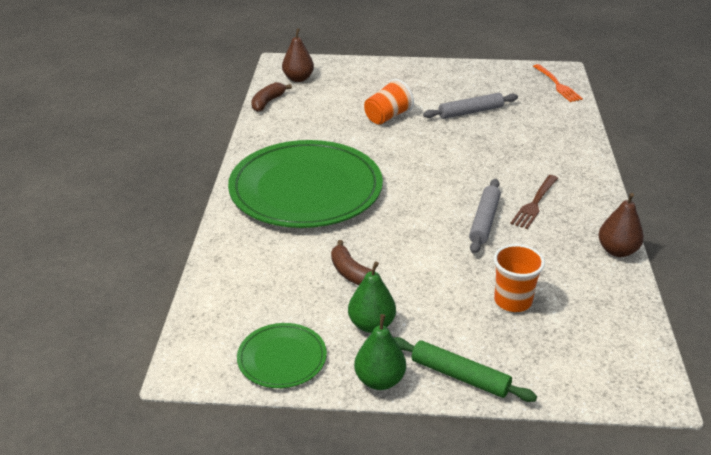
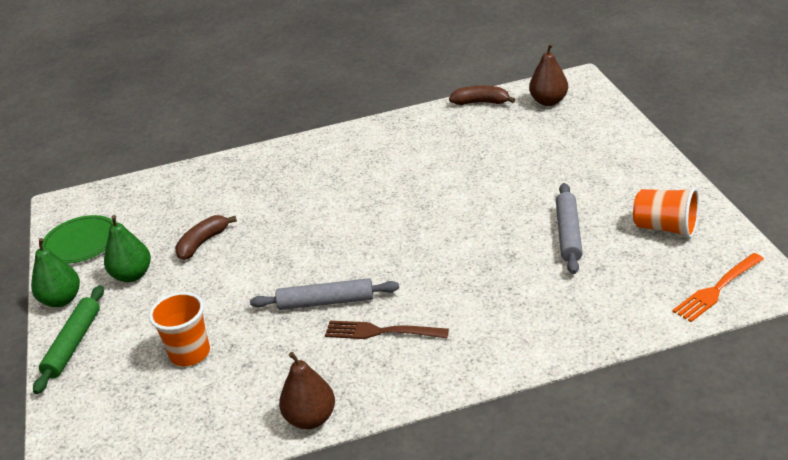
camera: 75 degrees right, 0 degrees up
green plate [228,140,383,228] -> none
orange cup [364,79,414,125] -> orange cup moved to [633,188,699,238]
grey rolling pin [423,93,518,119] -> grey rolling pin turned 45 degrees clockwise [556,183,583,274]

